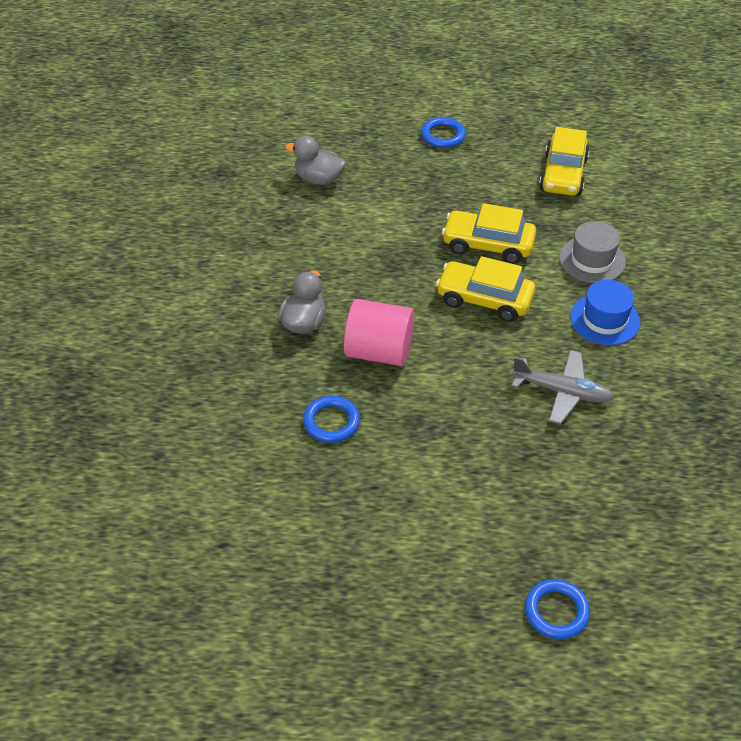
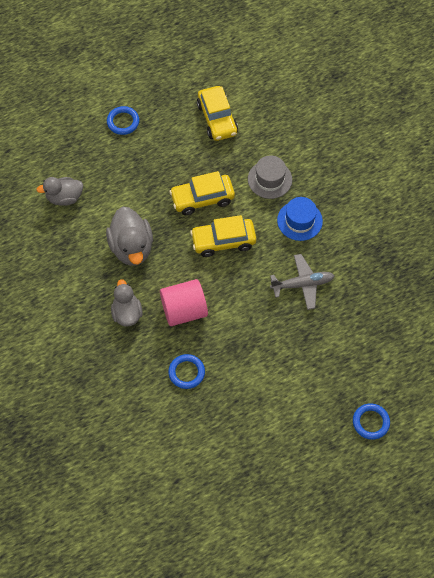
camera: 30 degrees left, 15 degrees up
none -> grey duck [106,207,153,266]

